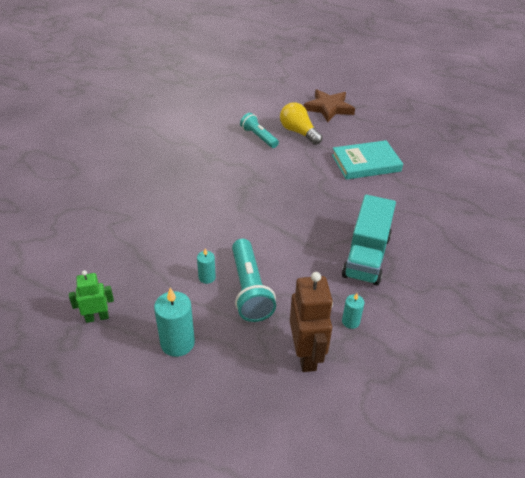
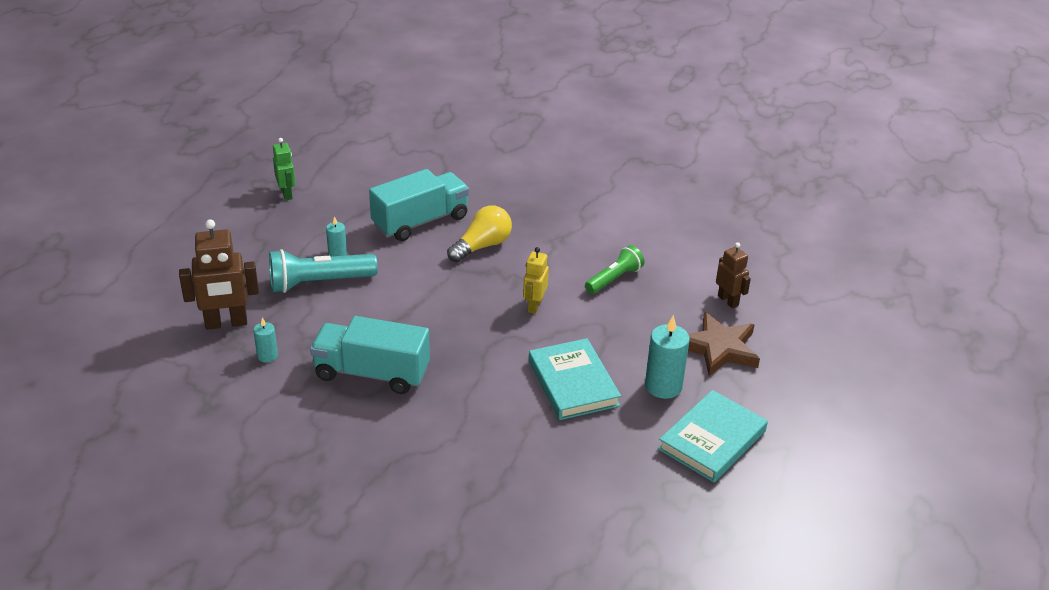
camera: 85 degrees right, 5 degrees down
turquoise candle [154,288,195,357] -> turquoise candle moved to [645,315,690,399]
turquoise flashlight [240,113,279,148] -> green flashlight [585,245,644,294]
yellow light bulb [280,102,323,145] -> yellow light bulb moved to [447,206,512,262]
none -> turquoise truck [369,169,469,241]
none -> yellow robot [523,247,549,314]
none -> turquoise book [658,390,768,482]
none -> brown robot [716,242,751,308]

